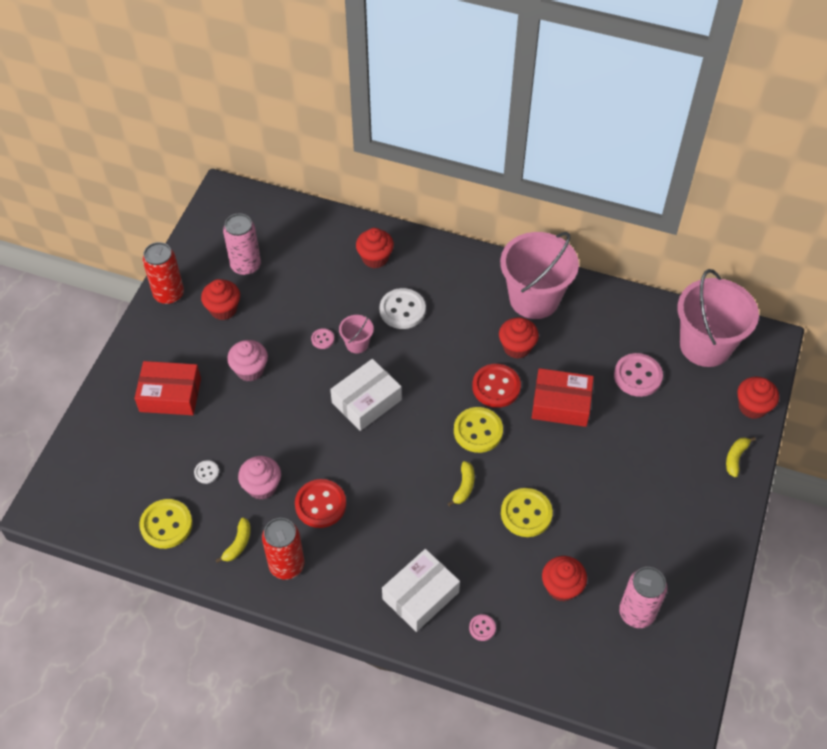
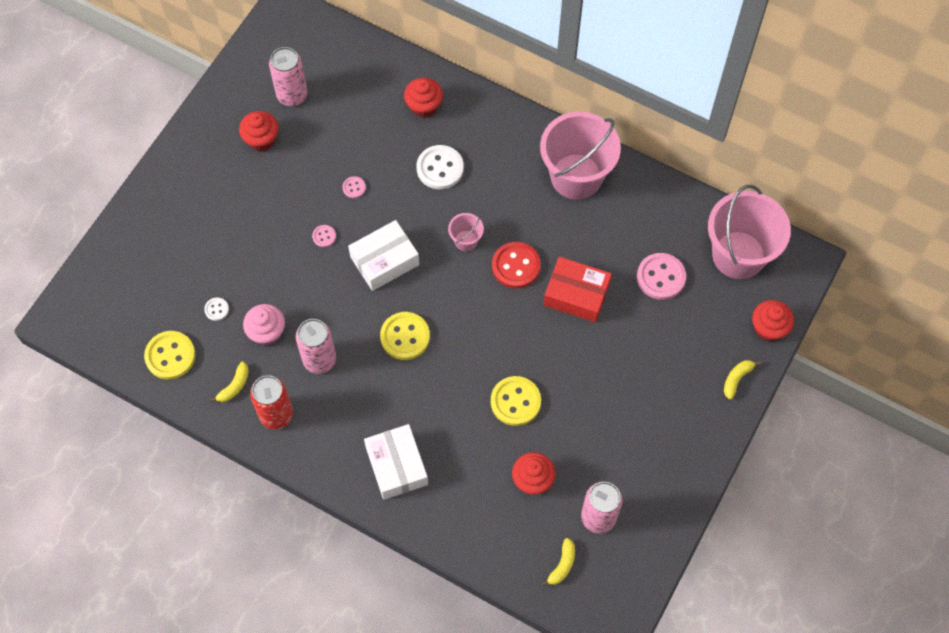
camera: 10 degrees right, 10 degrees up
red box [135,361,201,415] -> none
red can [143,242,184,304] -> none
pink cupcake [227,340,268,382] -> none
red button [295,479,346,528] -> pink can [296,319,336,374]
pink bucket [339,315,374,354] -> pink bucket moved to [448,213,484,251]
white box [382,549,460,632] -> white box turned 75 degrees counterclockwise [364,424,428,500]
yellow banana [448,461,475,507] -> yellow banana moved to [542,538,575,587]
yellow button [454,407,503,453] -> yellow button moved to [380,312,430,360]
pink button [469,614,496,641] -> pink button moved to [312,225,336,247]
red cupcake [499,318,539,359] -> none

